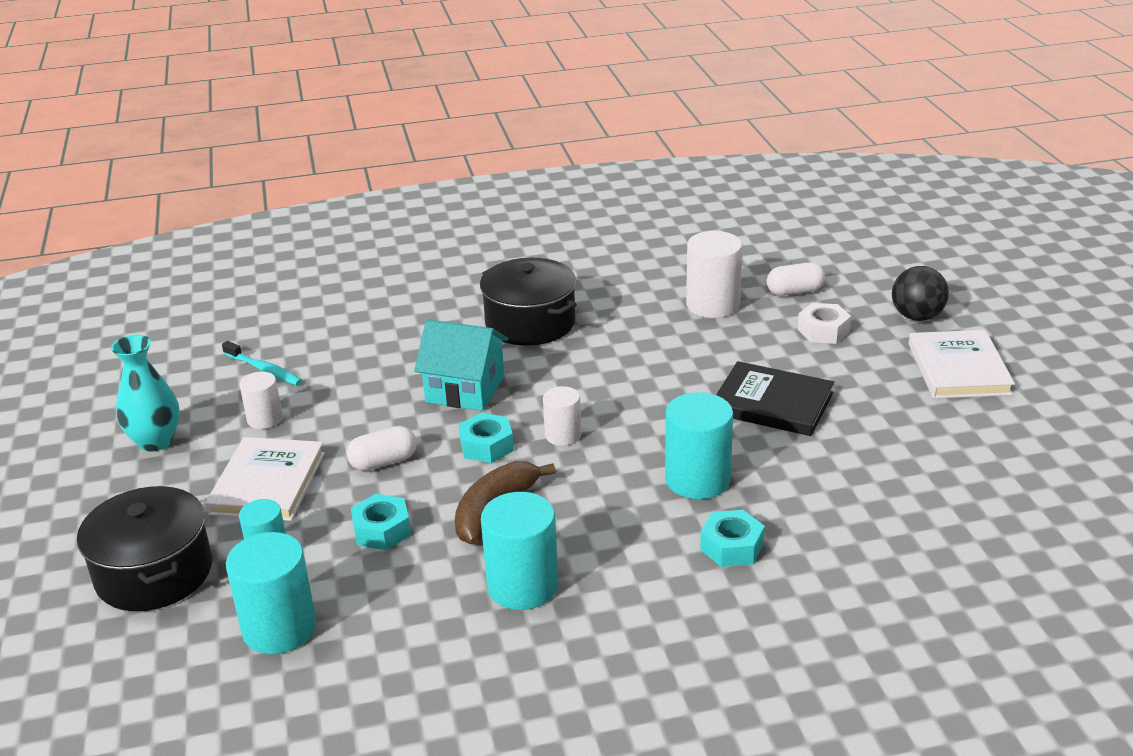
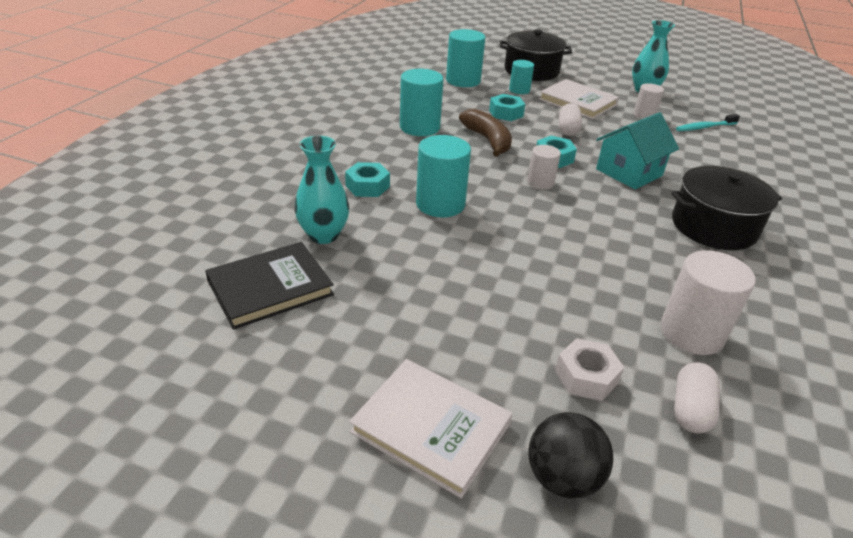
camera: 120 degrees right, 5 degrees up
black book [716,361,834,436] -> black book moved to [205,242,334,330]
none -> turquoise vase [295,136,349,244]

